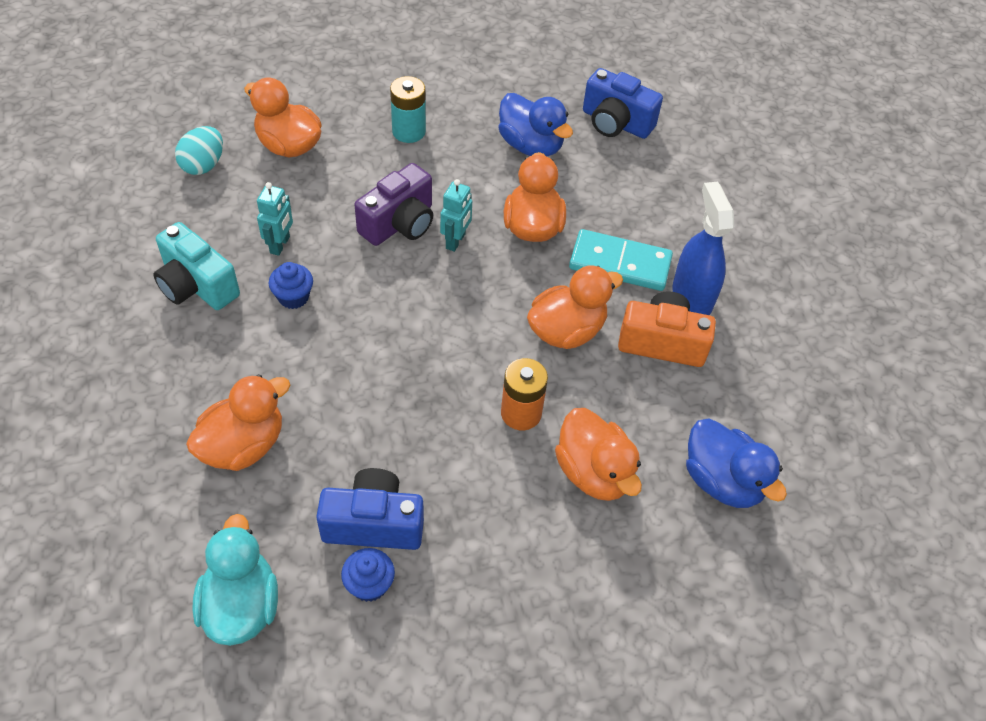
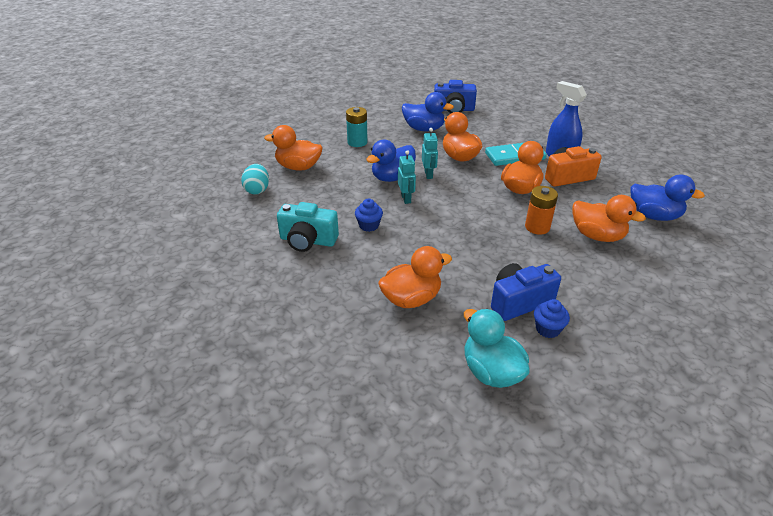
camera: 25 degrees left, 15 degrees down
orange duck [186,374,290,471] -> orange duck turned 45 degrees clockwise [378,246,452,308]
turquoise robot [257,182,293,256] -> turquoise robot moved to [398,150,416,204]
purple camera [354,163,433,246] -> blue duck [366,140,416,182]

